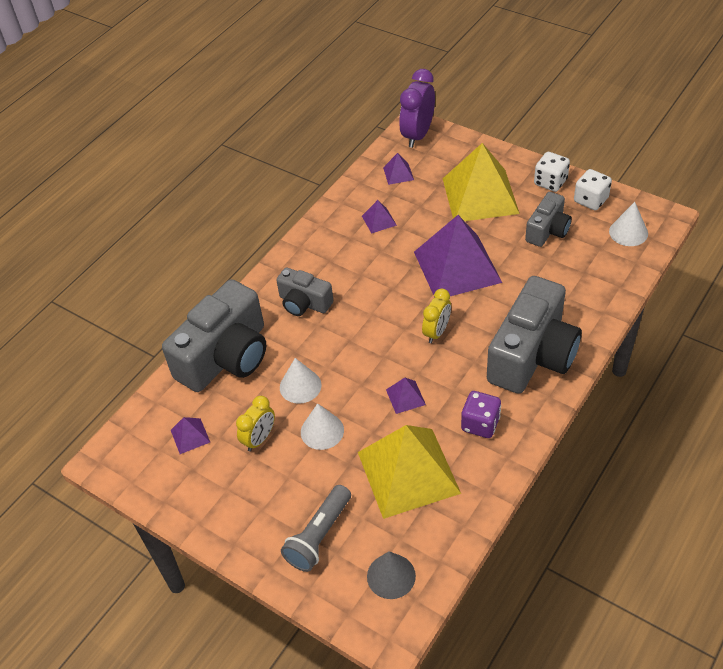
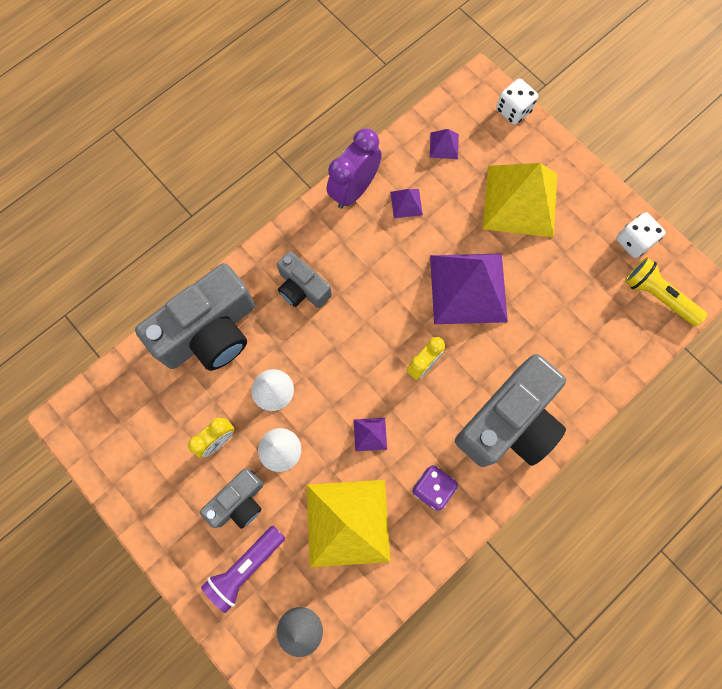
camera: 10 degrees right, 25 degrees up
purple pyramid [171,417,210,454] -> none
grey flashlight [281,485,351,572] -> purple flashlight [201,525,285,613]
purple clock [399,69,435,148] -> purple clock moved to [327,128,382,209]
grey camera [525,192,572,247] -> grey camera moved to [200,468,264,529]
white dice [534,152,570,192] -> white dice moved to [496,78,538,125]
white cone [609,202,648,246] -> yellow flashlight [625,257,707,326]

